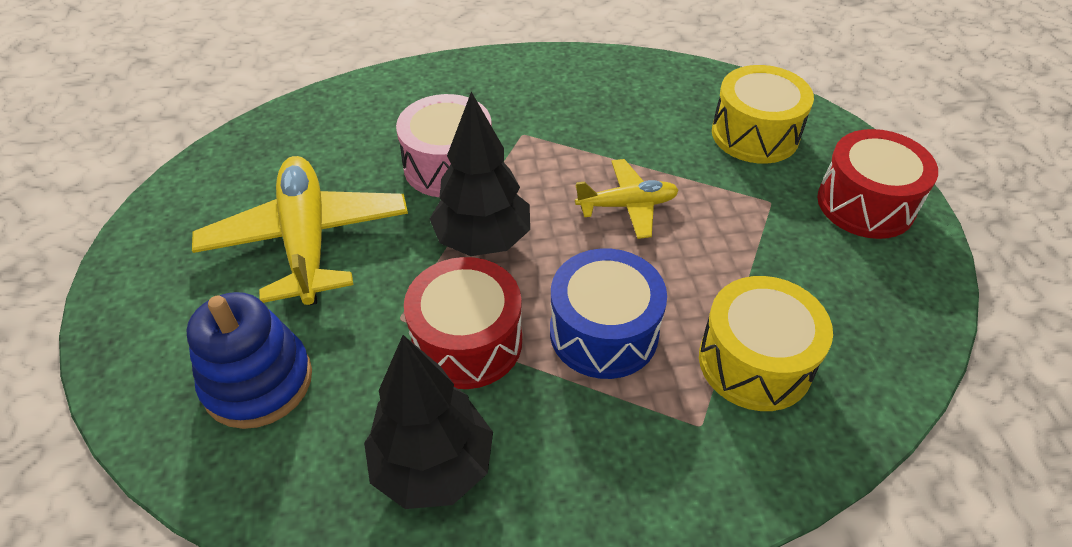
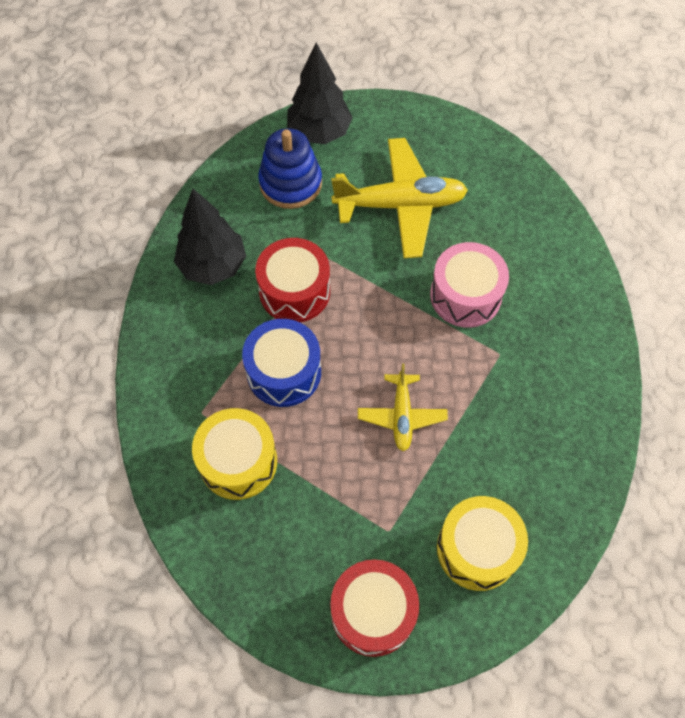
camera: 100 degrees right, 15 degrees up
black tree [430,92,530,256] -> black tree moved to [287,43,353,144]

